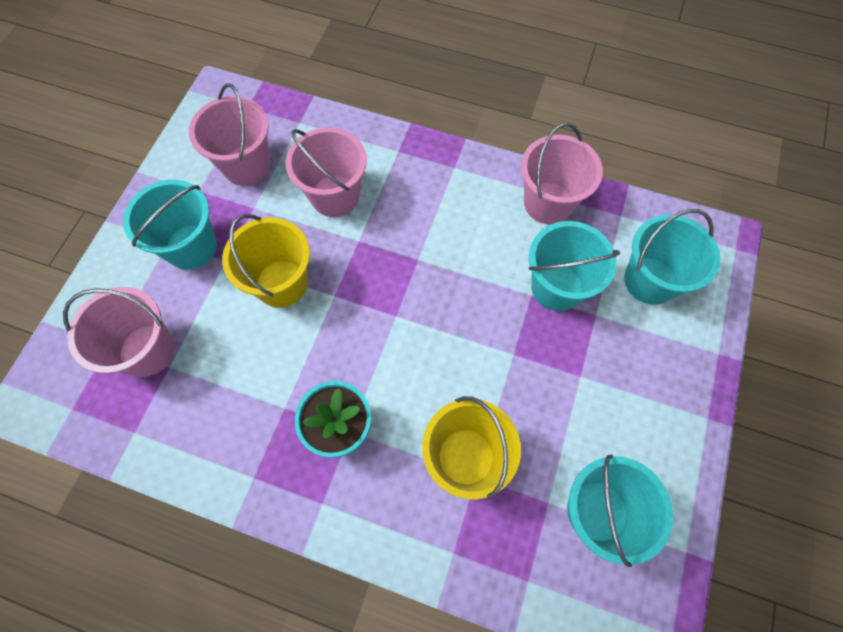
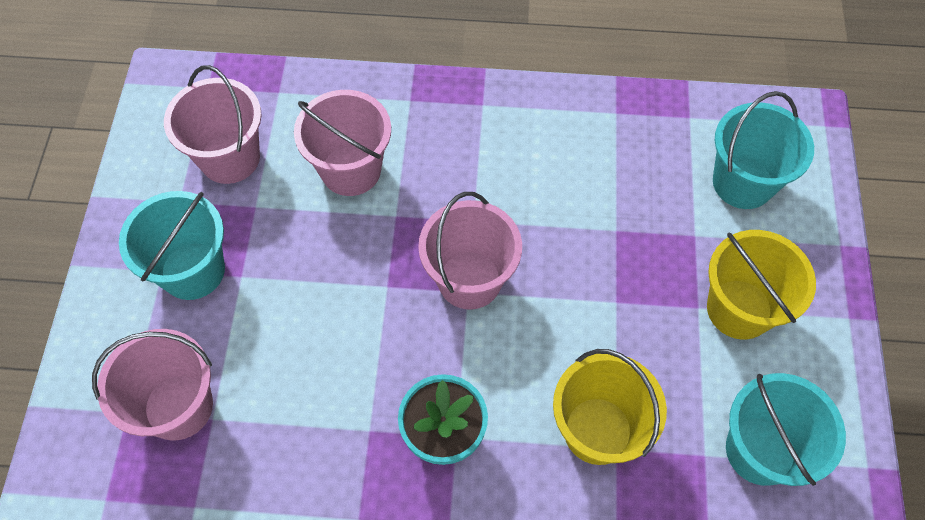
camera: 15 degrees left, 5 degrees down
yellow bucket [222,214,310,308] -> yellow bucket moved to [707,230,816,339]
pink bucket [521,123,603,224] -> pink bucket moved to [418,192,522,310]
turquoise bucket [529,221,620,311] -> none

